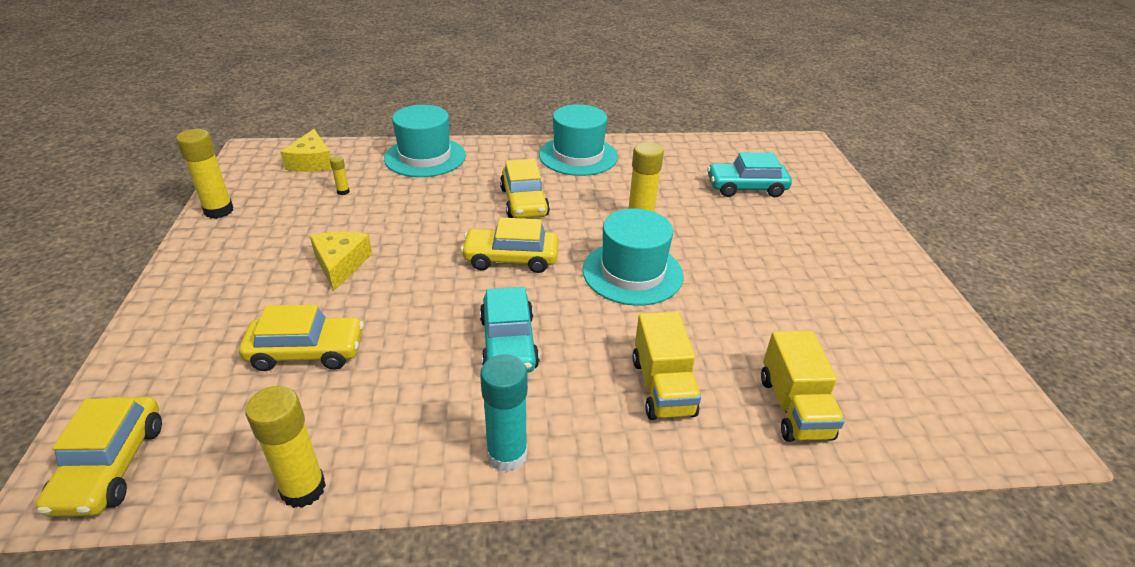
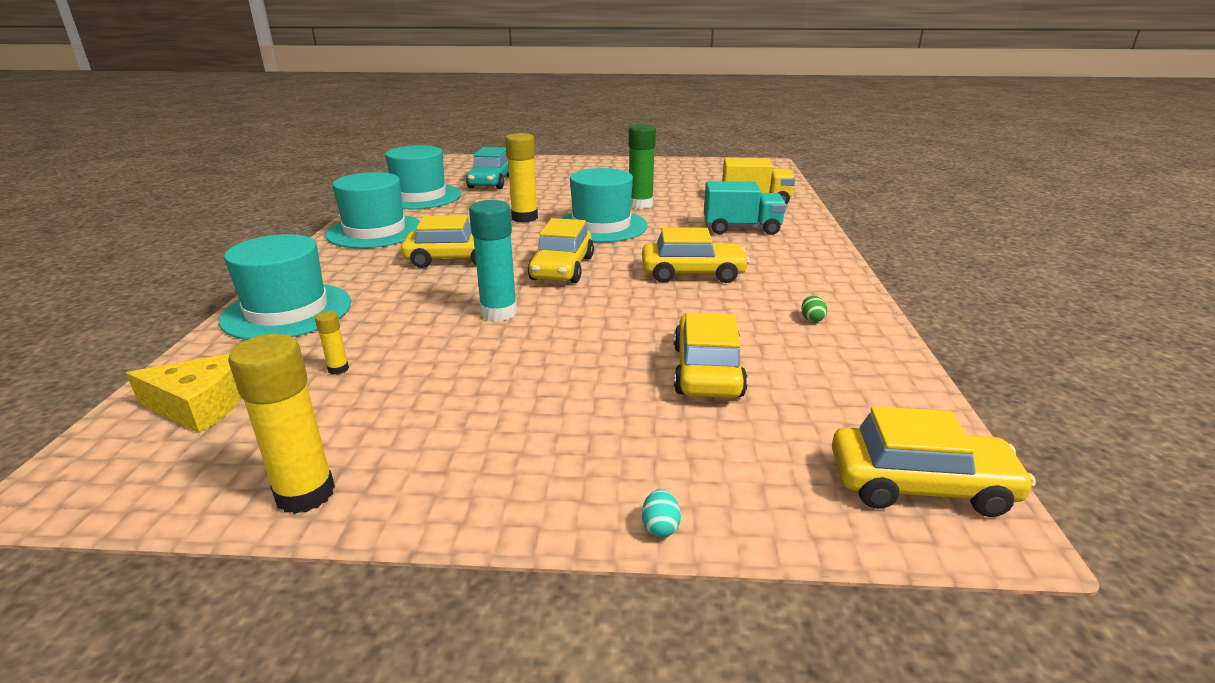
camera: 80 degrees left, 10 degrees down
yellow glue stick [245,386,326,508] -> none
yellow cheese [310,231,372,291] -> none
turquoise car [480,287,539,373] -> yellow car [642,227,750,283]
turquoise glue stick [480,354,528,472] -> turquoise glue stick moved to [469,200,517,322]
yellow truck [632,312,701,420] -> turquoise truck [704,181,786,235]
none -> turquoise hat [385,145,461,209]
none -> green glue stick [628,124,656,209]
none -> turquoise egg [642,489,681,537]
none -> green egg [801,296,827,322]

